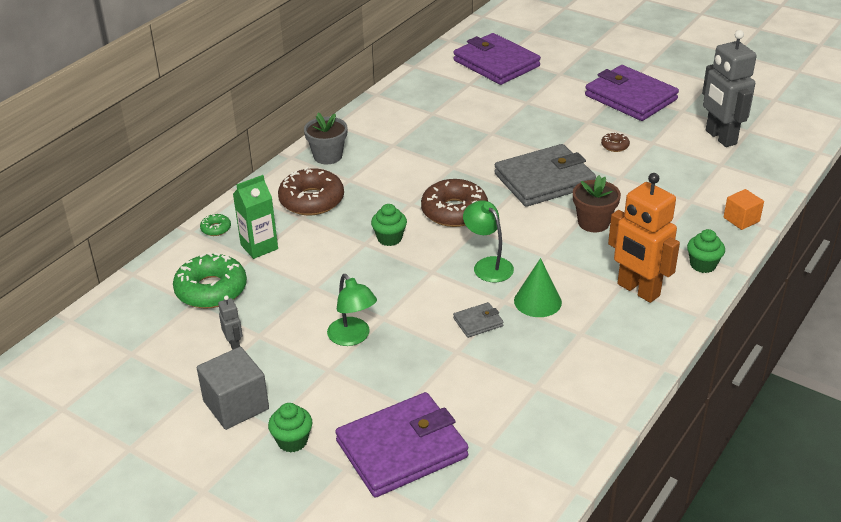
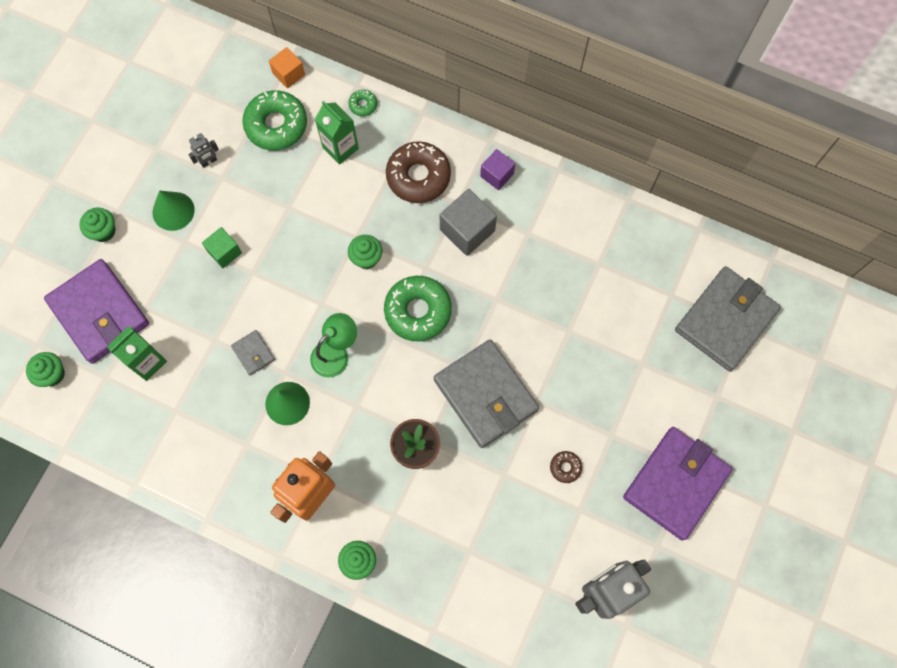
camera: 80 degrees right, 35 degrees up
grey cube [197,347,269,430] -> grey cube moved to [440,189,497,256]
grey flower pot [304,113,348,164] -> purple cube [480,149,515,190]
green lamp [327,274,377,346] -> green cube [202,227,242,268]
brown donut [421,179,488,227] -> green donut [384,276,452,341]
purple wallet [453,33,541,85] -> grey wallet [675,266,781,371]
orange cube [724,189,764,230] -> orange cube moved to [269,47,305,88]
none -> green cupcake [26,352,65,387]
none -> green carton [107,326,167,381]
none -> green cone [153,191,195,231]

